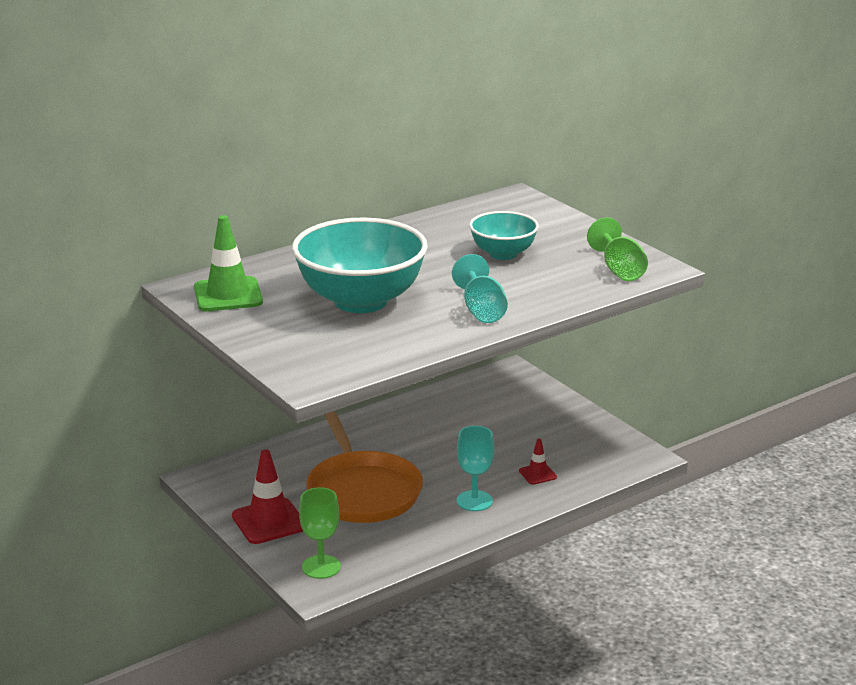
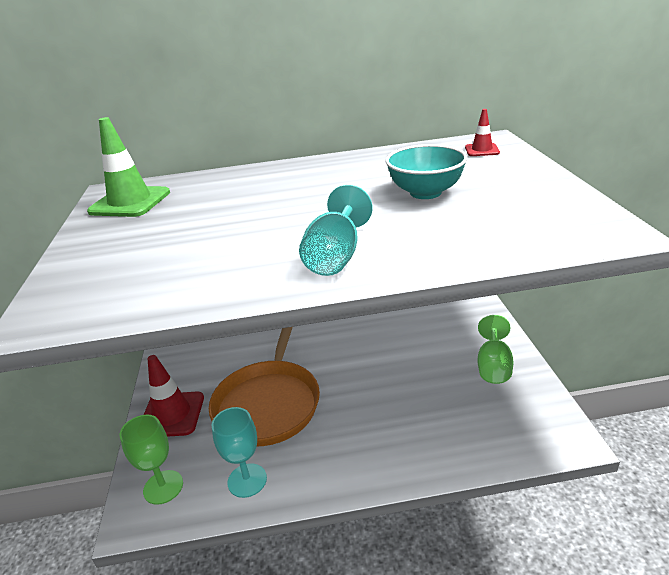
camera: 30 degrees right, 5 degrees up
turquoise bowl [292,218,428,313] -> none
turquoise goblet [457,426,494,511] -> turquoise goblet moved to [212,407,267,498]
red traffic cone [519,439,557,485] -> red traffic cone moved to [465,109,500,156]
green goblet [587,217,648,281] -> green goblet moved to [477,315,513,384]

